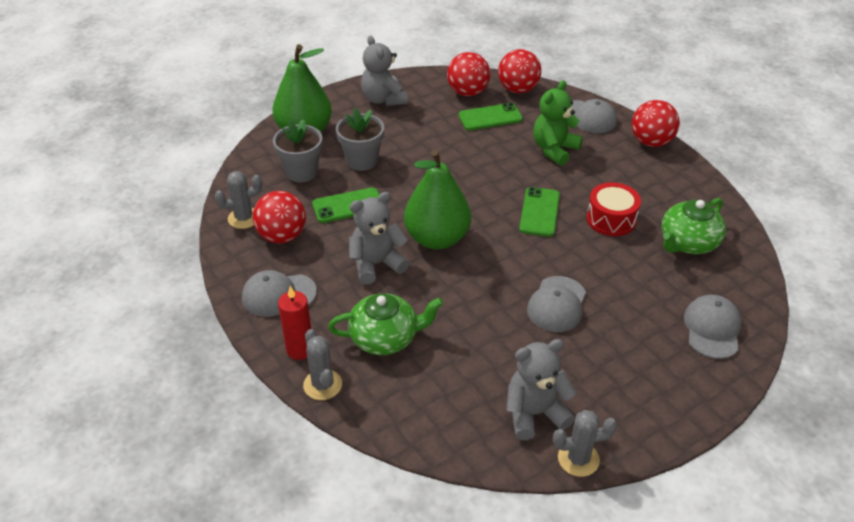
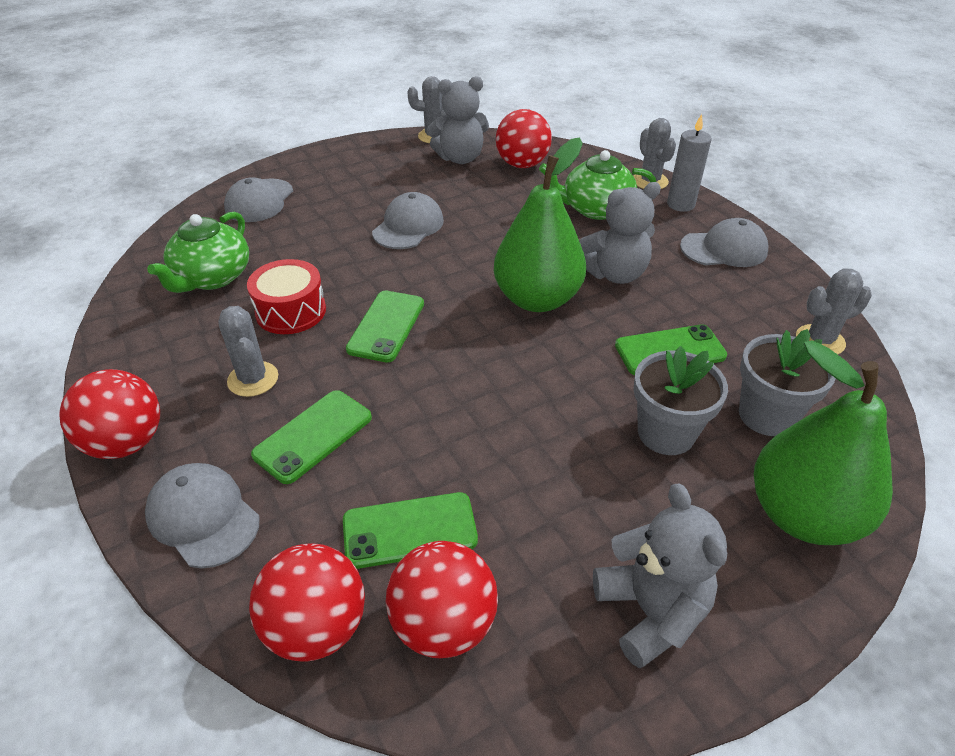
camera: 175 degrees left, 0 degrees up
red ball [253,191,306,243] -> red ball moved to [496,109,552,168]
red candle [278,286,311,360] -> grey candle [667,114,712,212]
green teddy bear [533,80,583,166] -> green phone [251,390,372,484]
green teapot [661,198,726,254] -> green teapot turned 150 degrees clockwise [147,212,249,293]
none -> grey cactus [218,306,278,397]

